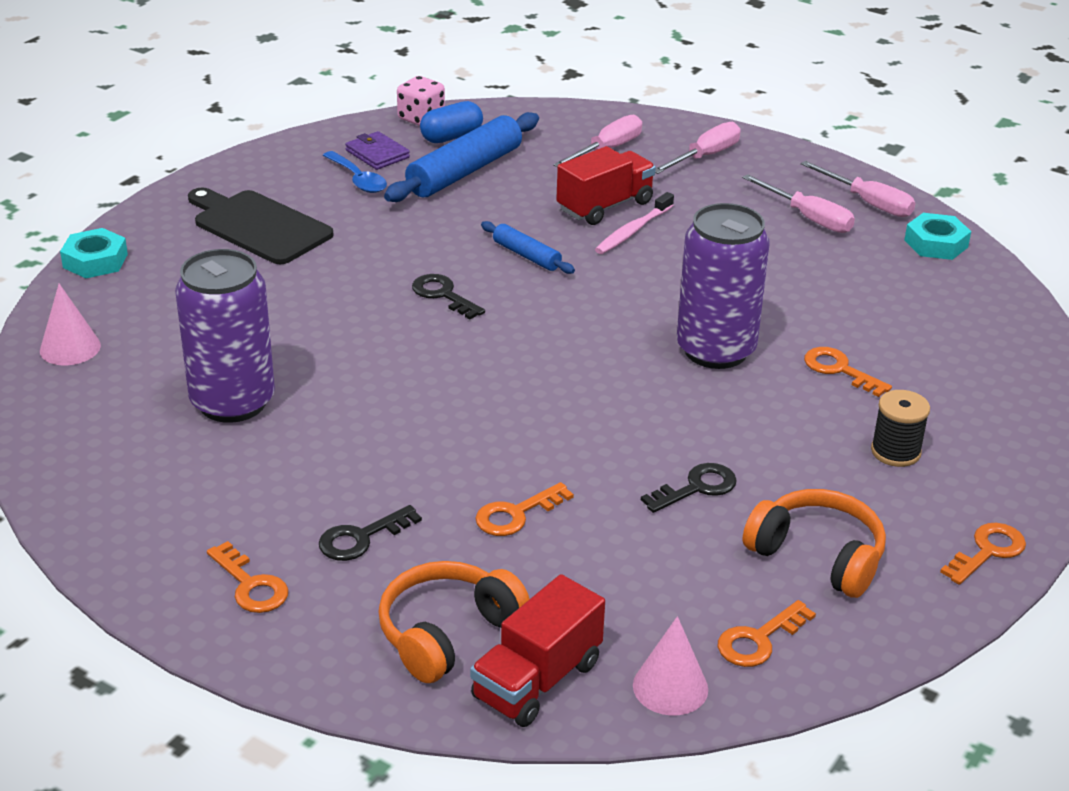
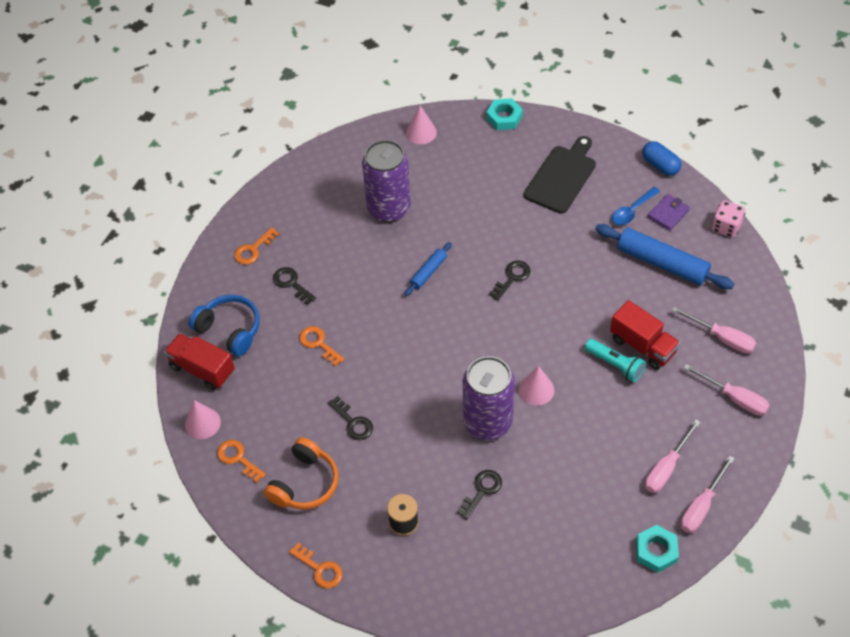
camera: 85 degrees right, 20 degrees up
orange headphones [378,561,529,683] -> blue headphones [188,295,260,356]
blue capsule [420,101,483,143] -> blue capsule moved to [642,141,681,176]
blue rolling pin [481,221,575,274] -> blue rolling pin moved to [404,242,452,296]
pink toothbrush [595,192,674,254] -> turquoise flashlight [585,339,646,382]
orange key [804,347,892,397] -> black key [457,470,502,520]
none -> pink cone [519,366,554,406]

